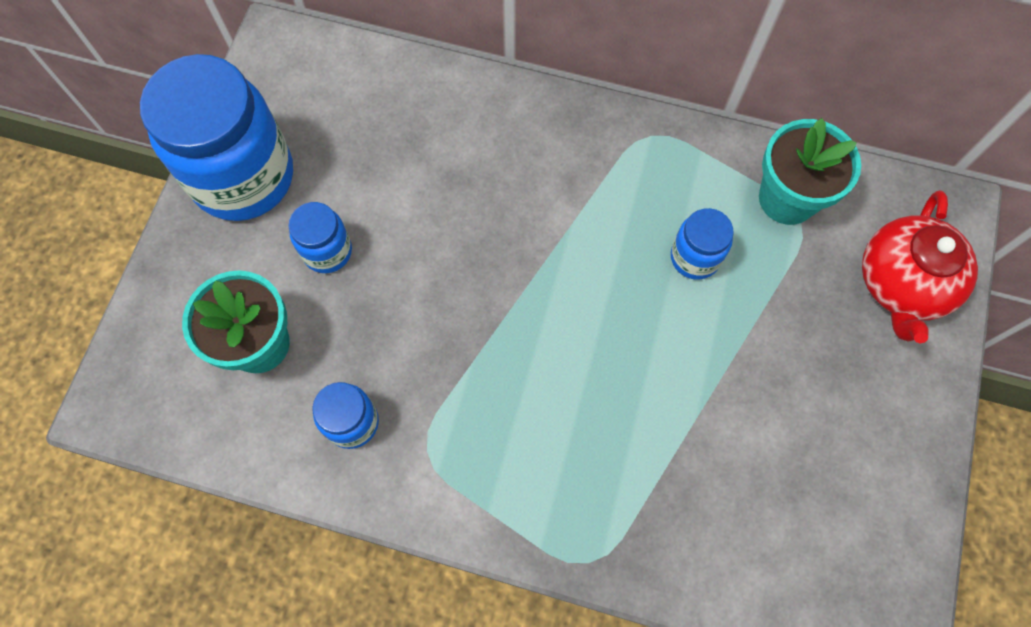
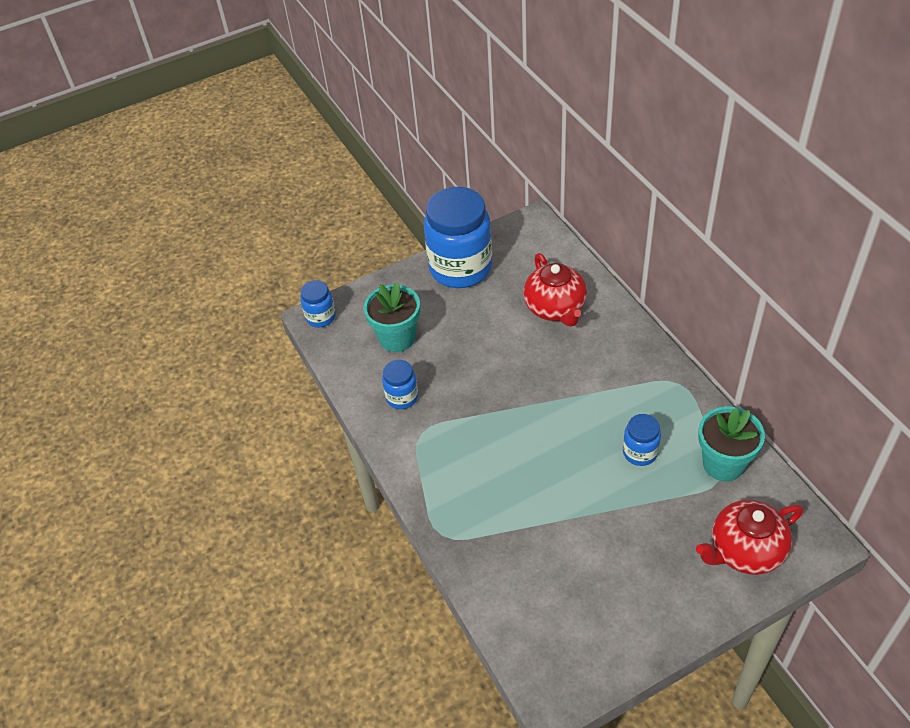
camera: 50 degrees right, 20 degrees down
blue jar [288,202,352,273] -> blue jar moved to [300,280,336,328]
none -> red teapot [523,253,587,327]

